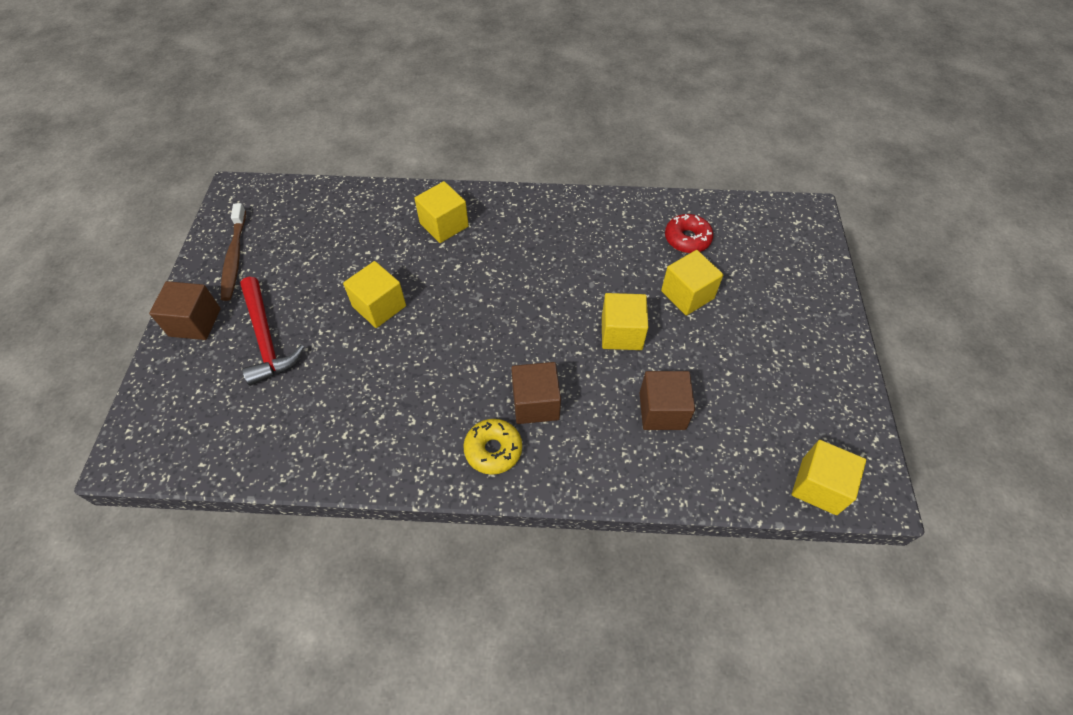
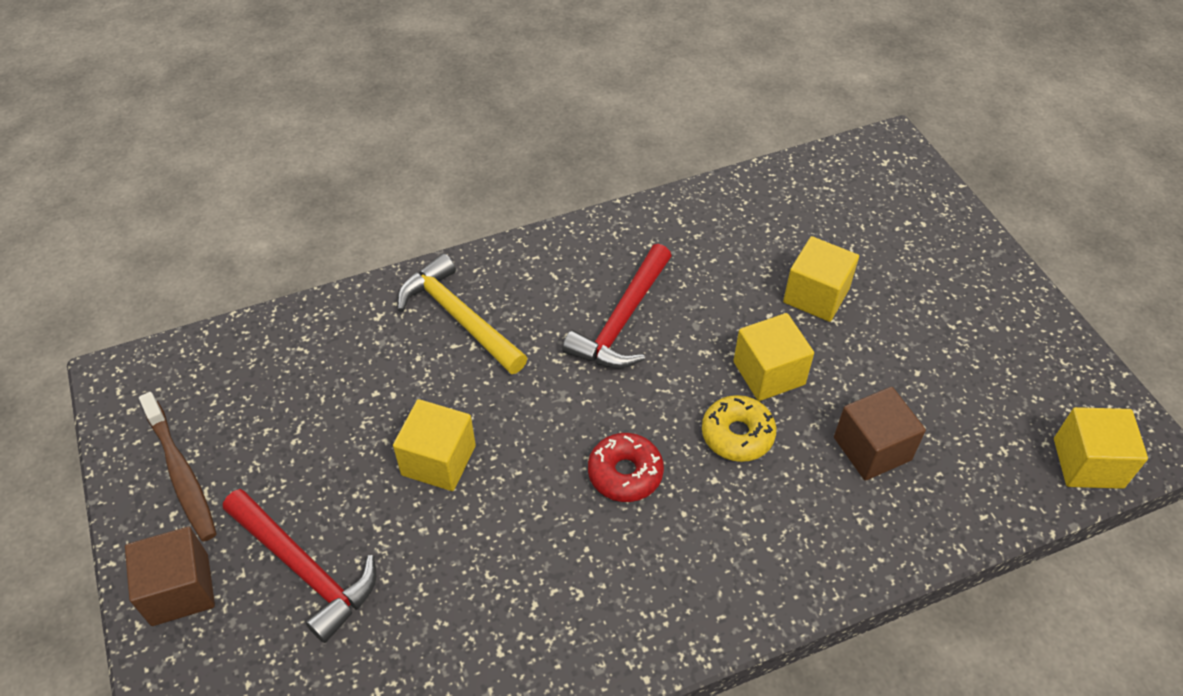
camera: 25 degrees left, 5 degrees down
yellow cube [414,181,469,243] -> yellow hammer [397,254,527,374]
yellow donut [463,419,522,475] -> yellow donut moved to [702,395,776,462]
brown cube [511,362,561,424] -> none
red donut [665,214,713,253] -> red donut moved to [588,433,664,502]
none -> red hammer [562,244,671,368]

